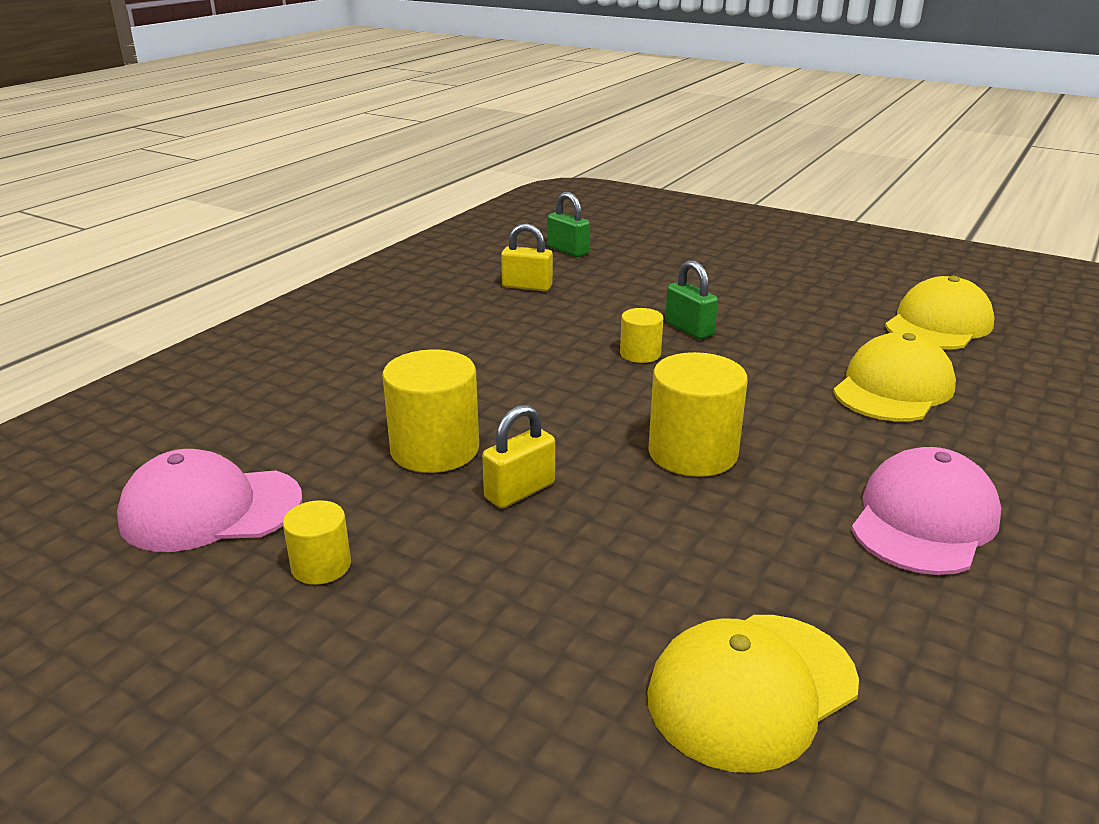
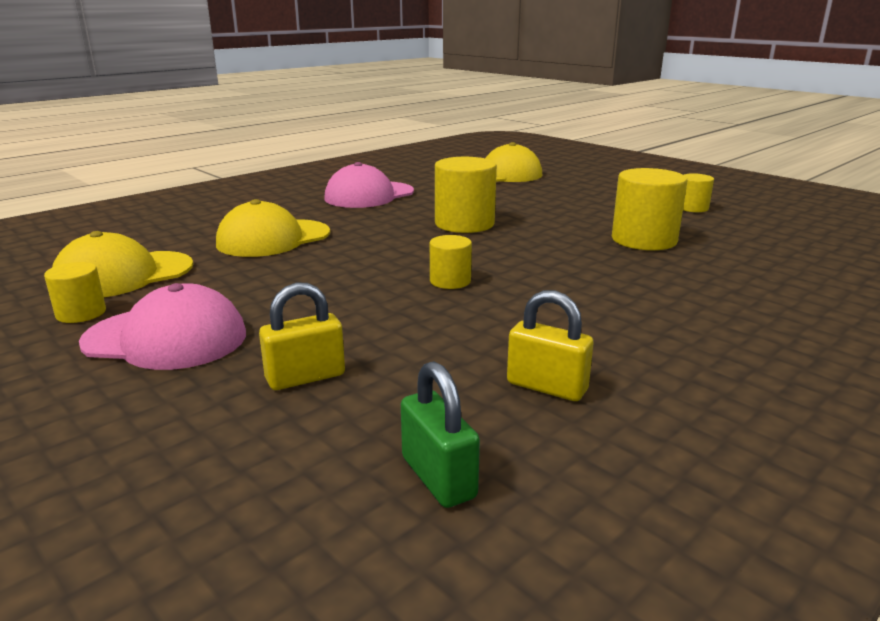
camera: 165 degrees left, 5 degrees down
pink cap [117,449,302,552] -> pink cap moved to [79,283,246,370]
yellow padlock [482,404,555,508] -> yellow padlock moved to [259,283,345,390]
green padlock [665,260,718,339] -> none
none -> yellow cylinder [44,262,106,323]

